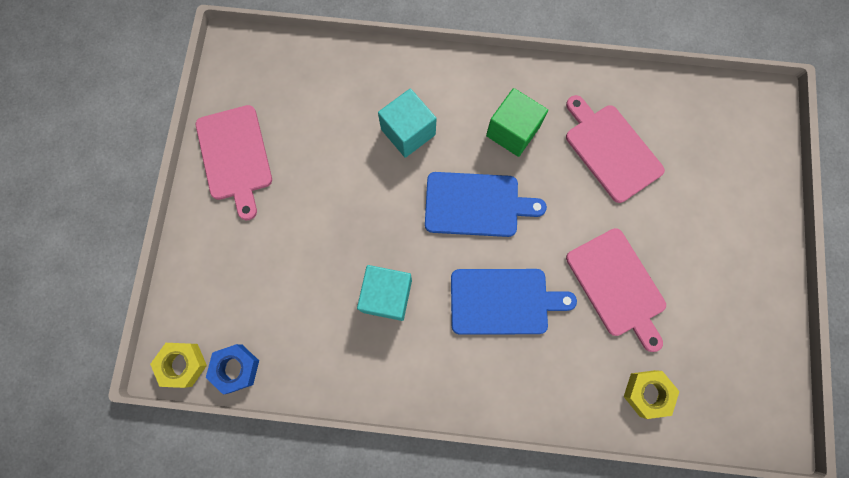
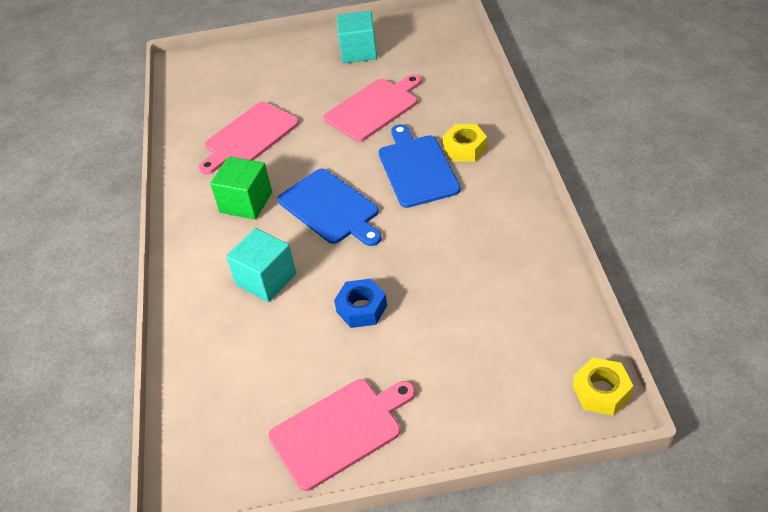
camera: 100 degrees left, 30 degrees down
blue nut [206,344,259,395] -> blue nut moved to [334,279,387,328]
turquoise cube [357,265,412,321] -> turquoise cube moved to [337,11,377,63]
blue cutting board [425,172,547,237] -> blue cutting board turned 150 degrees clockwise [278,168,382,246]
yellow nut [624,370,680,419] -> yellow nut moved to [443,124,487,162]

